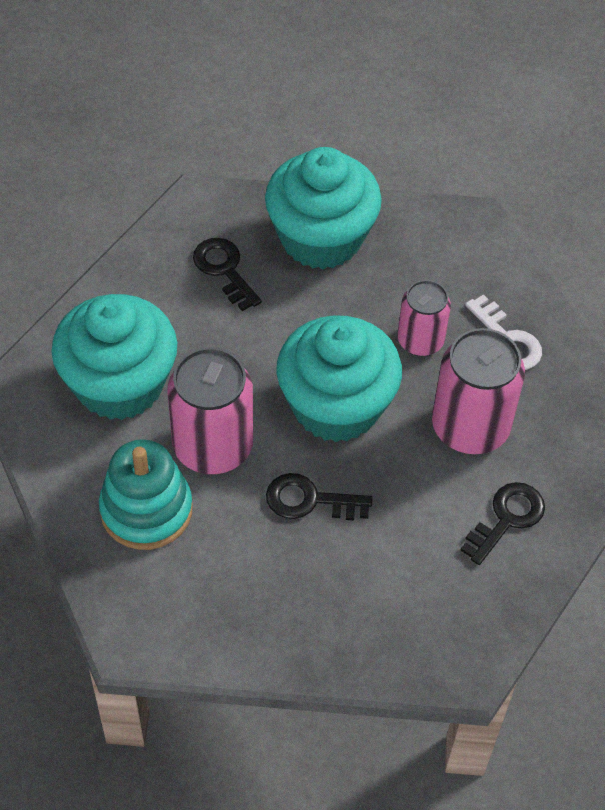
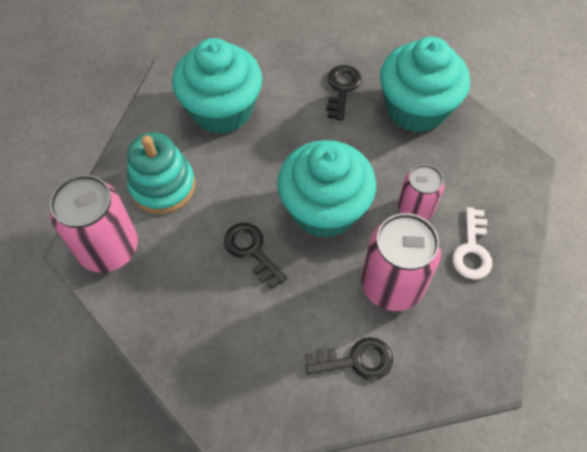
camera: 45 degrees right, 5 degrees up
pink can [167,347,253,474] -> pink can moved to [50,175,138,273]

